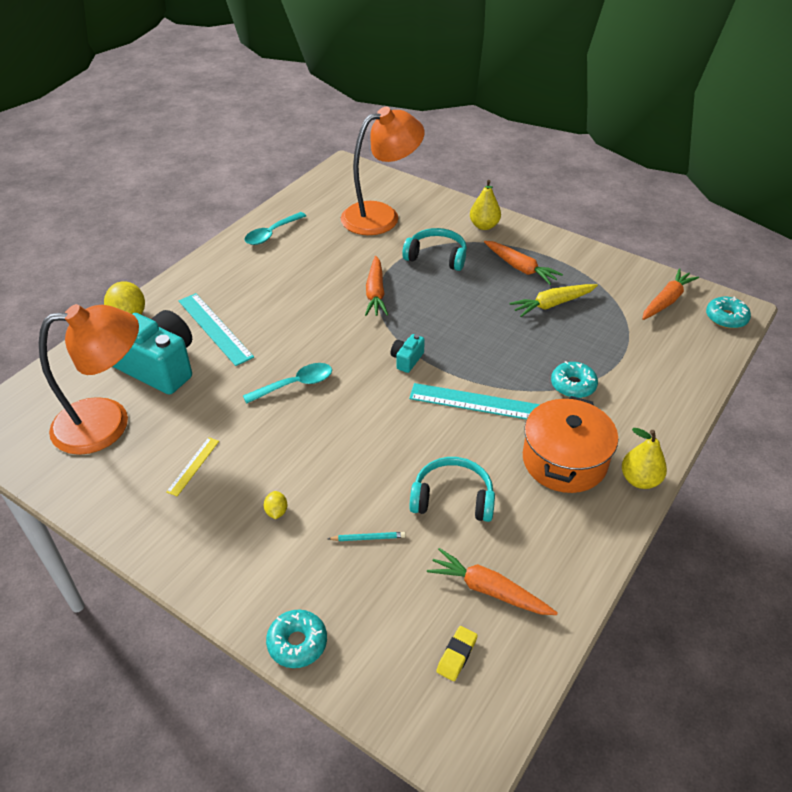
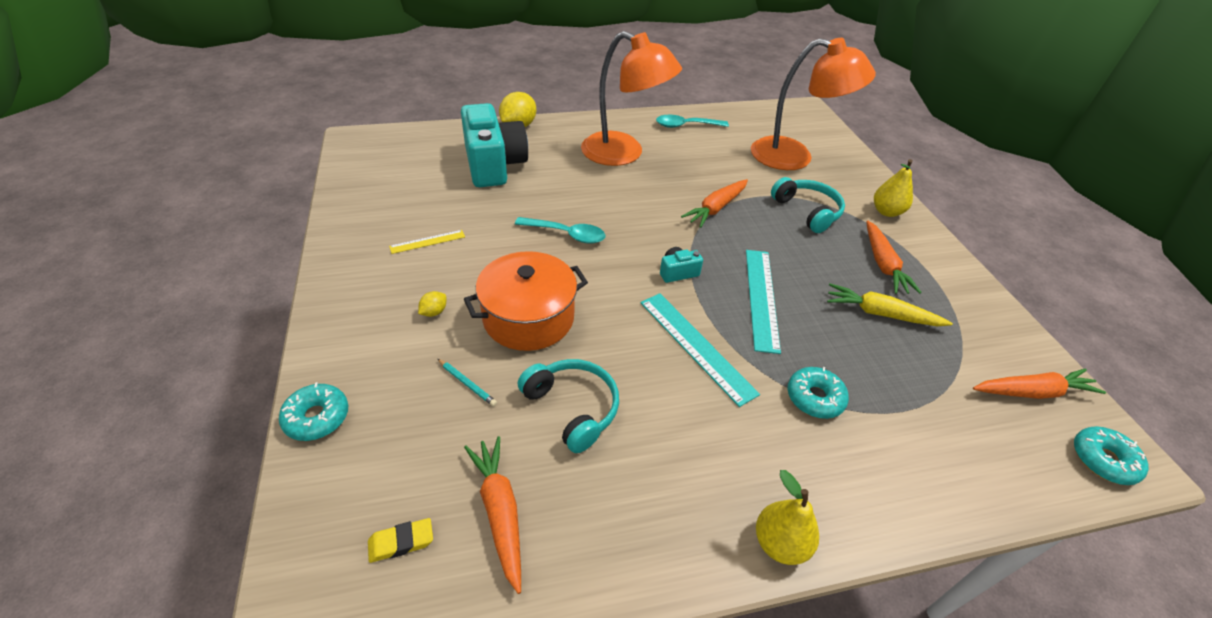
camera: 40 degrees right, 0 degrees up
orange lamp [39,304,139,455] -> orange lamp moved to [581,31,682,166]
turquoise ruler [178,293,254,366] -> turquoise ruler moved to [746,250,781,354]
orange pot [523,396,618,493] -> orange pot moved to [464,251,588,351]

